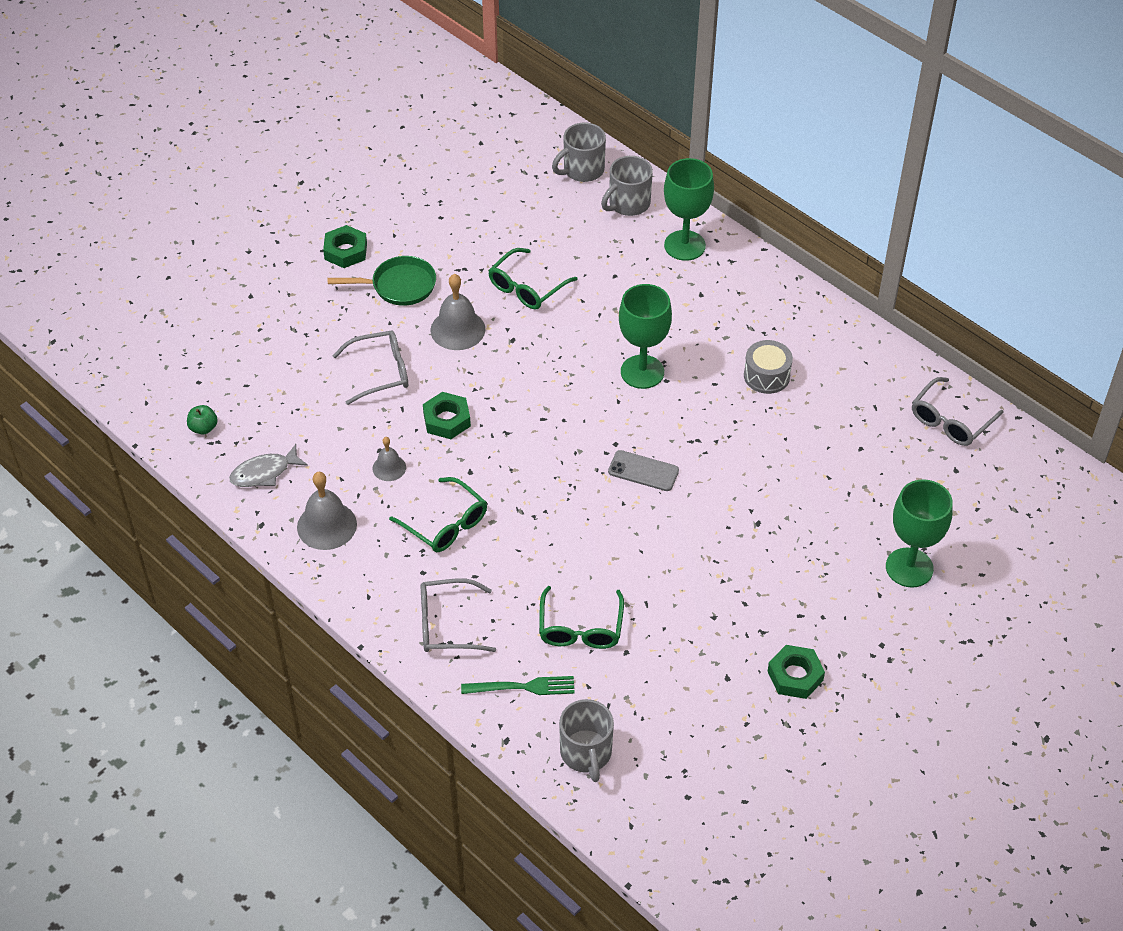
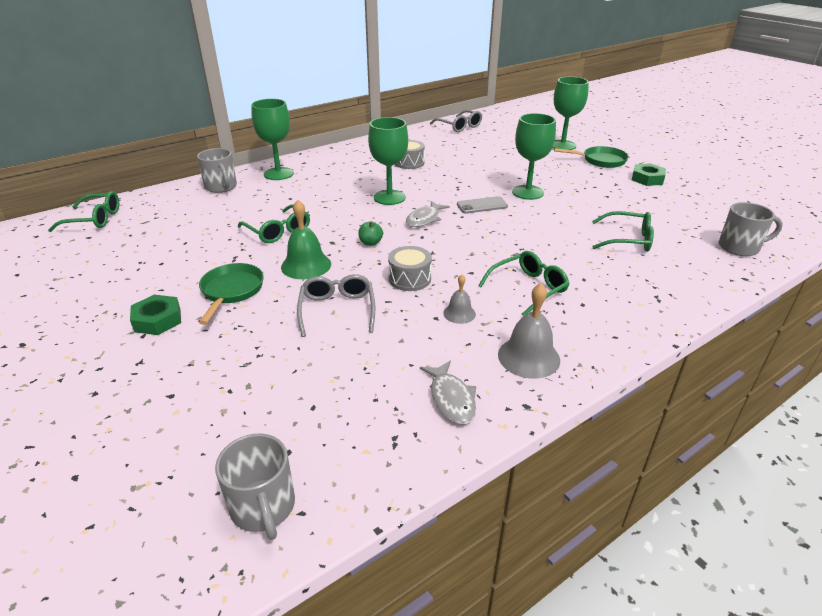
camera: 80 degrees left, 15 degrees down
green apple [187,405,218,434] -> green apple moved to [358,221,383,246]
grey glasses [421,578,496,652] -> none
green nut [423,392,471,439] -> grey drum [388,246,432,291]
grey bell [430,274,485,350] -> green bell [281,200,331,279]
green fork [461,676,575,695] -> none
grey mug [552,122,606,182] -> grey mug moved to [215,433,295,540]
grey phone [608,450,679,491] -> grey phone turned 45 degrees clockwise [457,196,508,213]
none -> green glasses [48,191,119,232]
none -> grey fish [406,201,450,227]
none -> green goblet [512,113,556,200]
none -> green pan [554,146,629,168]

